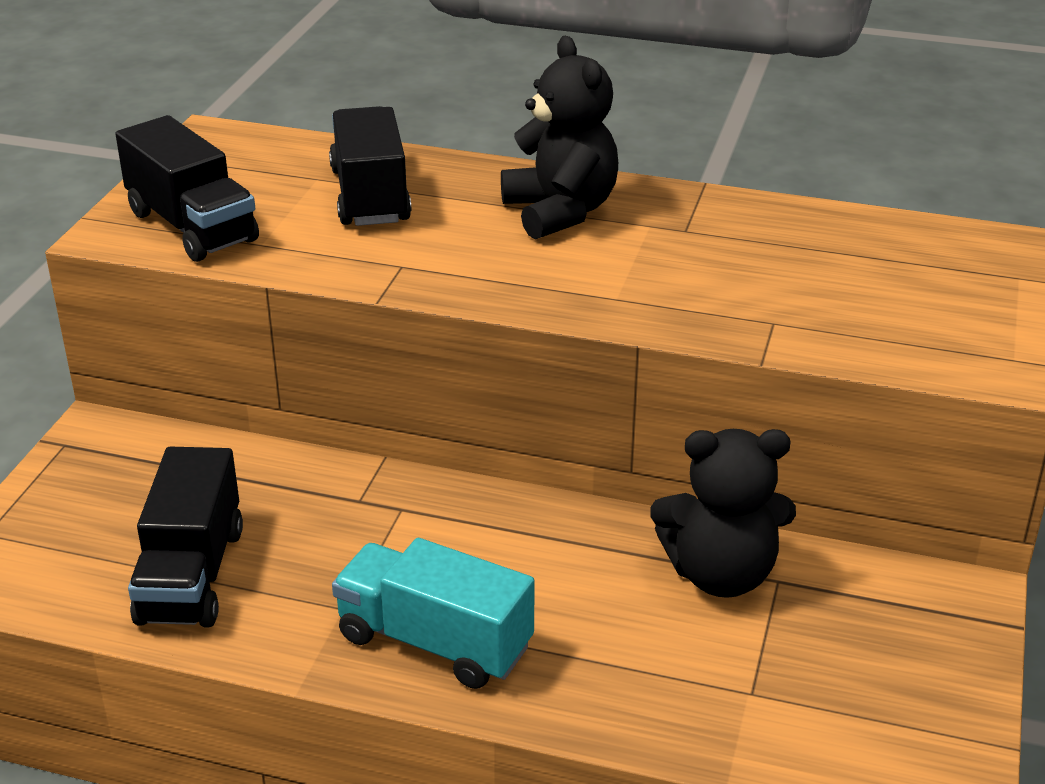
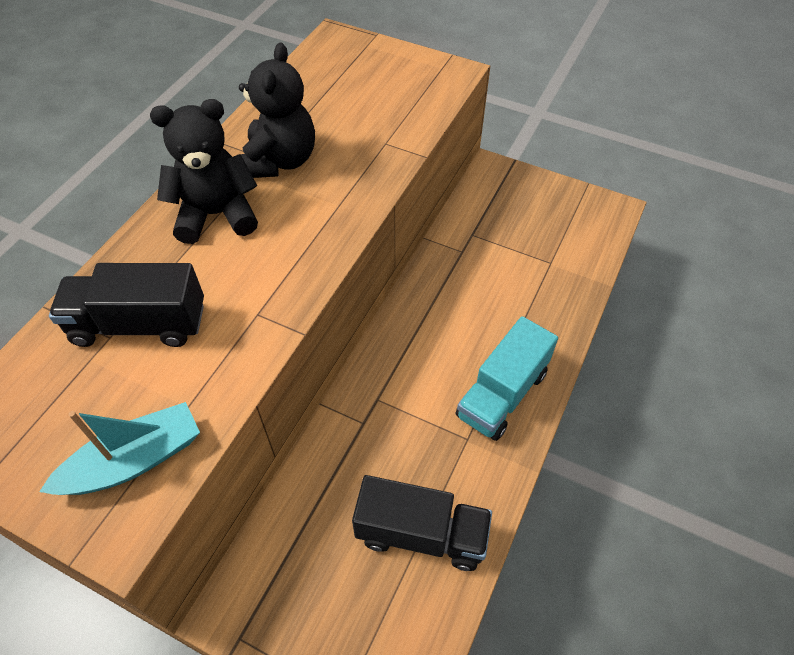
camera: 80 degrees left, 20 degrees up
black truck [115,115,259,262] -> turquoise boat [39,402,200,495]
black teddy bear [650,429,796,598] -> black teddy bear moved to [238,43,315,178]

